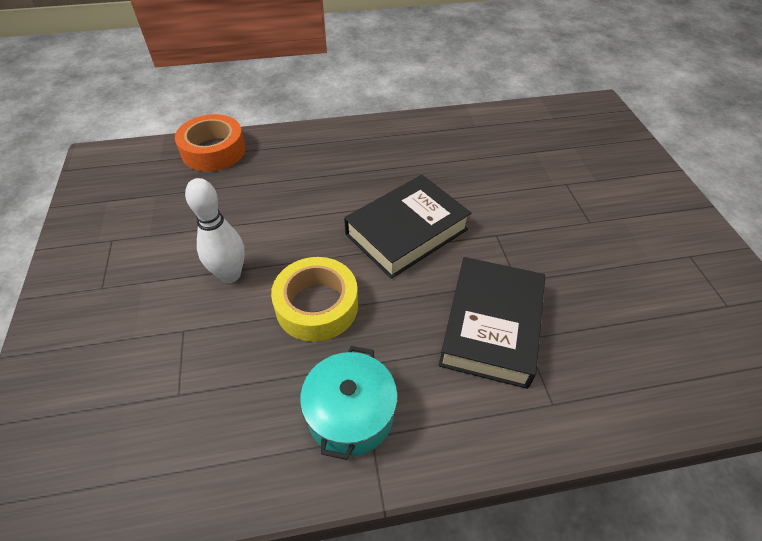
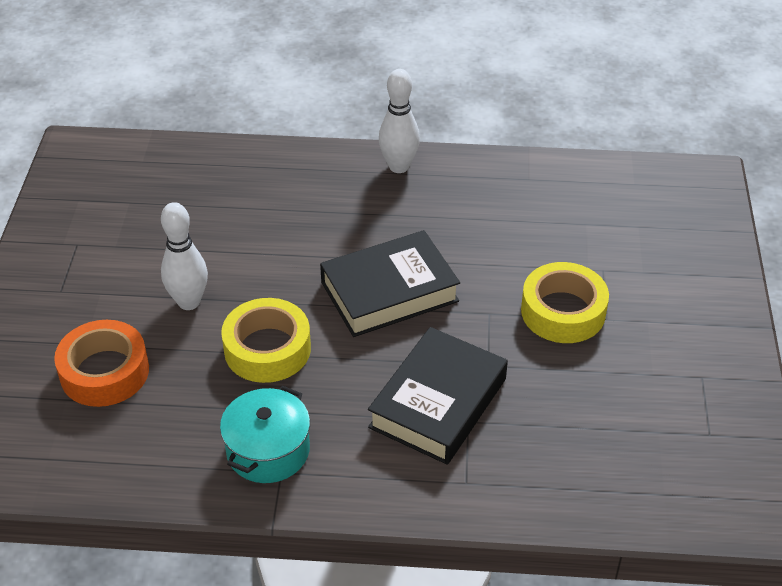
camera: 15 degrees right, 5 degrees down
orange tape [175,114,246,172] -> orange tape moved to [54,320,149,407]
none -> white bowling pin [379,69,420,173]
none -> yellow tape [521,262,609,343]

